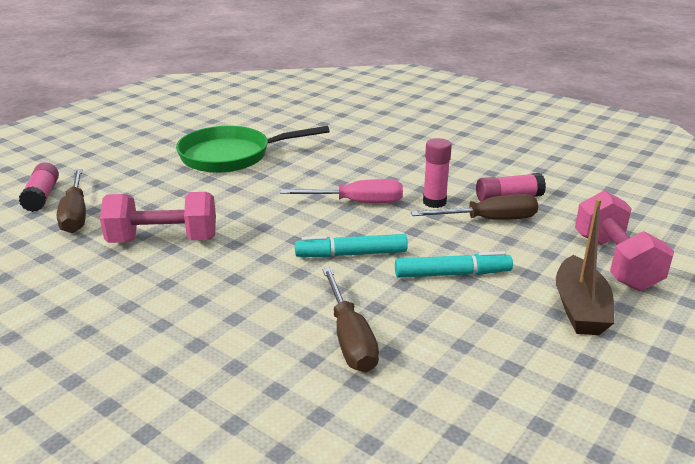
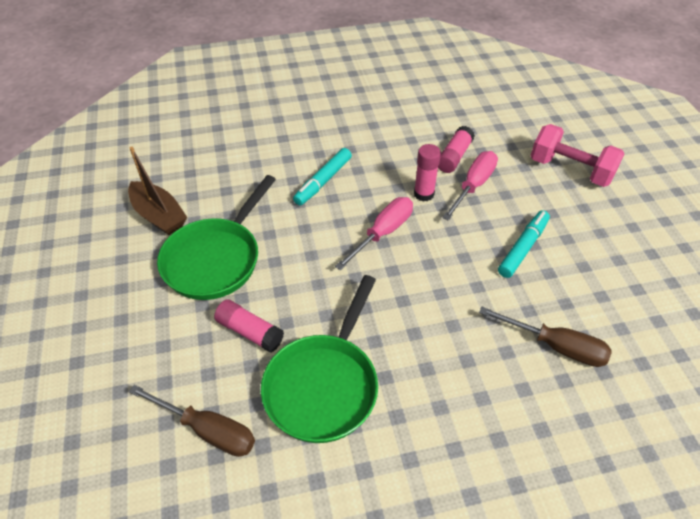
camera: 50 degrees left, 20 degrees up
pink glue stick [19,162,59,212] -> pink glue stick moved to [214,299,284,352]
pink dumbbell [100,192,216,243] -> green pan [261,275,378,443]
turquoise marker [295,234,408,257] -> turquoise marker moved to [293,148,352,206]
brown screwdriver [411,194,538,220] -> pink screwdriver [442,151,498,221]
brown boat [556,199,615,335] -> brown boat moved to [128,147,187,235]

